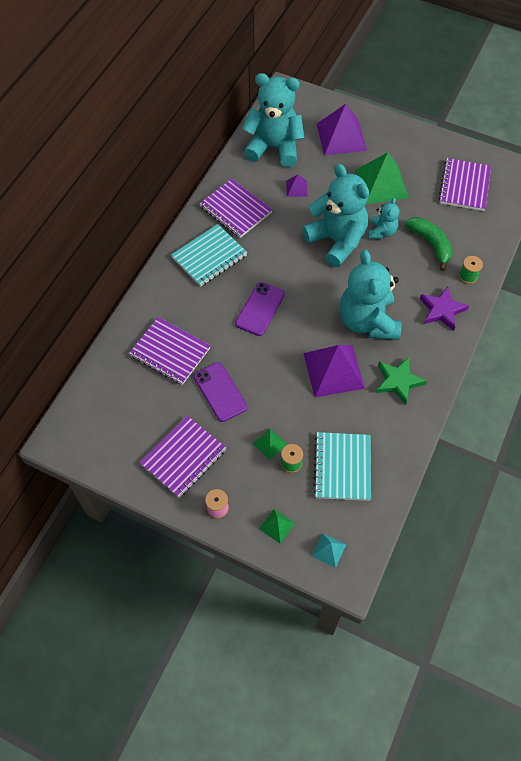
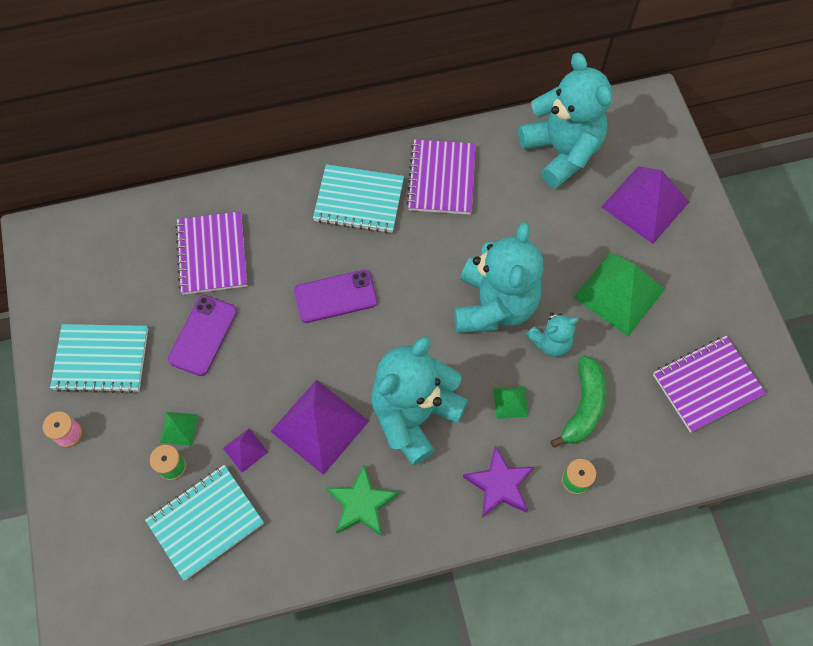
camera: 50 degrees right, 5 degrees up
purple notebook [140,416,226,498] -> turquoise notebook [50,324,148,393]
green pyramid [259,509,295,544] -> green pyramid moved to [493,386,529,419]
purple pyramid [286,174,308,197] -> purple pyramid moved to [223,428,268,473]
turquoise pyramid [312,533,346,568] -> none

